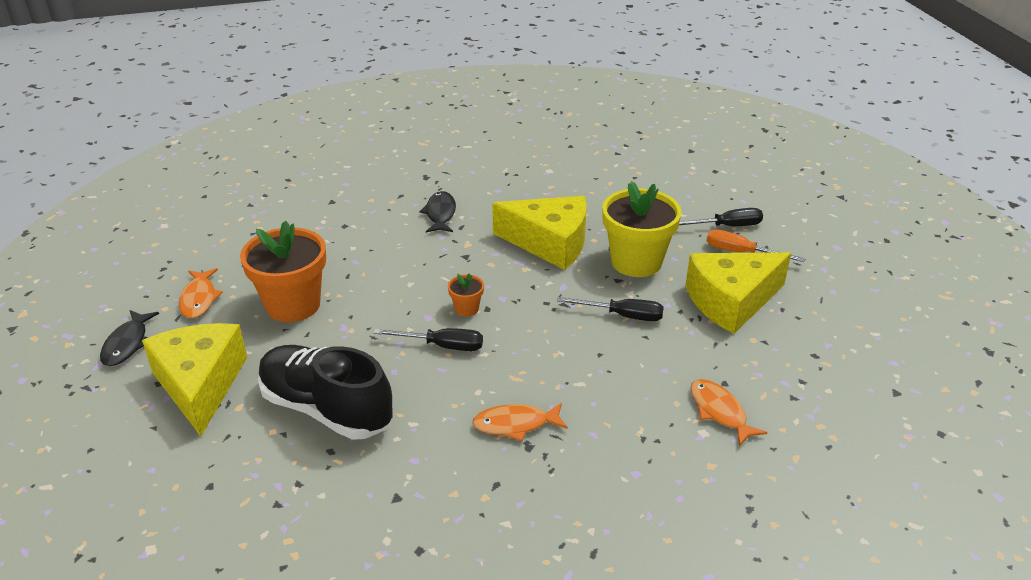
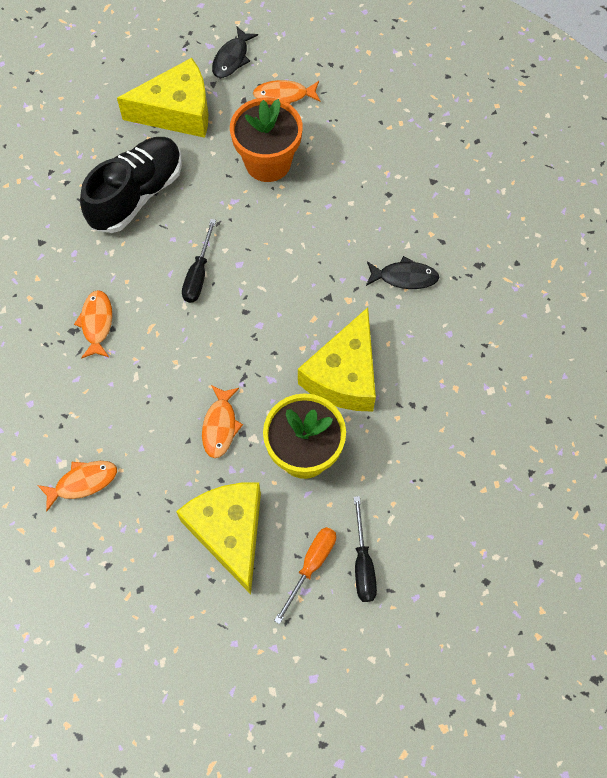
camera: 95 degrees right, 30 degrees up
black fish [100,310,159,366] -> black fish turned 75 degrees counterclockwise [212,27,258,78]
orange flower pot [448,273,484,317] -> none
black screwdriver [557,297,664,321] -> orange fish [202,385,243,458]

